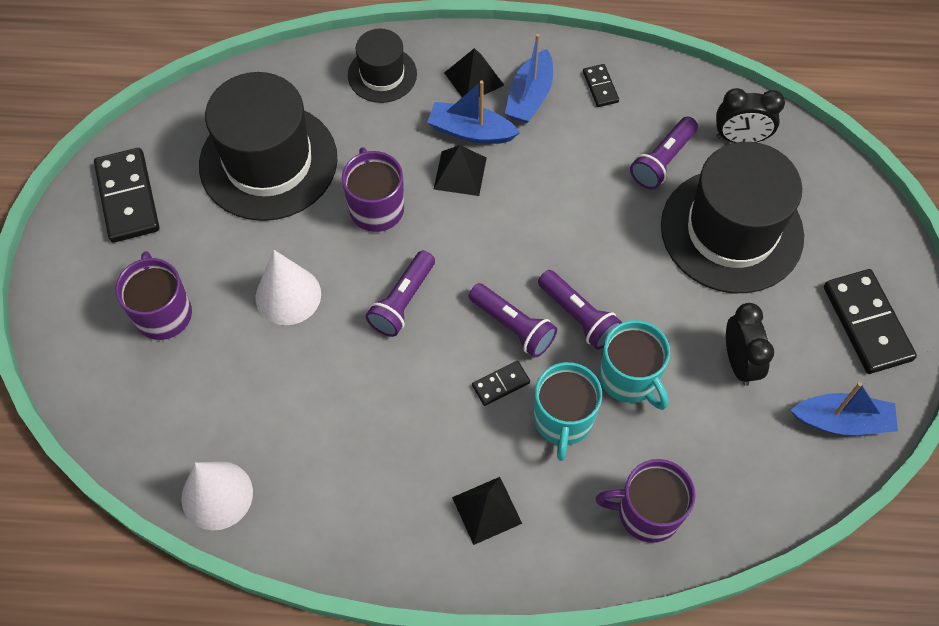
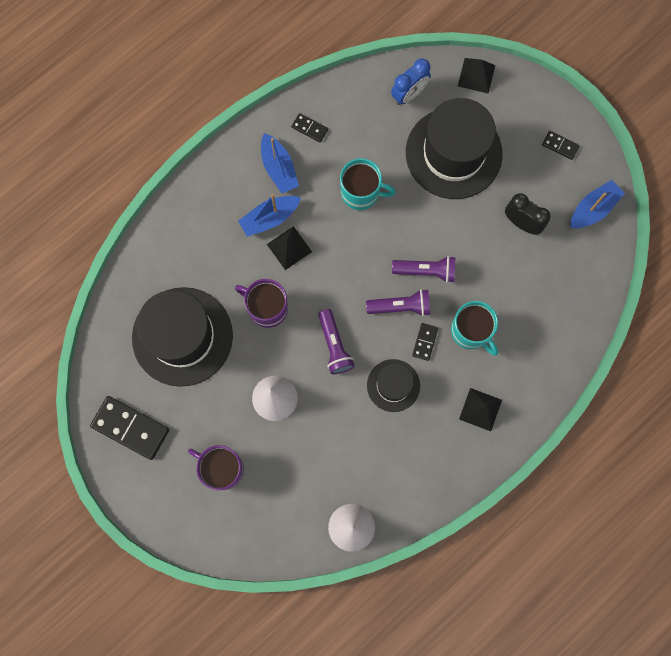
camera: 45 degrees left, 15 degrees up
black hat [348,29,417,103] -> black hat moved to [367,359,420,412]
black pyramid [444,48,504,97] -> black pyramid moved to [458,58,495,94]
purple mug [596,459,695,543] -> none
turquoise mug [599,320,670,410] -> turquoise mug moved to [340,158,396,210]
purple flashlight [630,116,698,189] -> none
black clock [716,88,785,143] -> blue clock [391,58,431,105]
black domino [824,269,917,374] -> black domino [542,131,580,160], size x0.50

